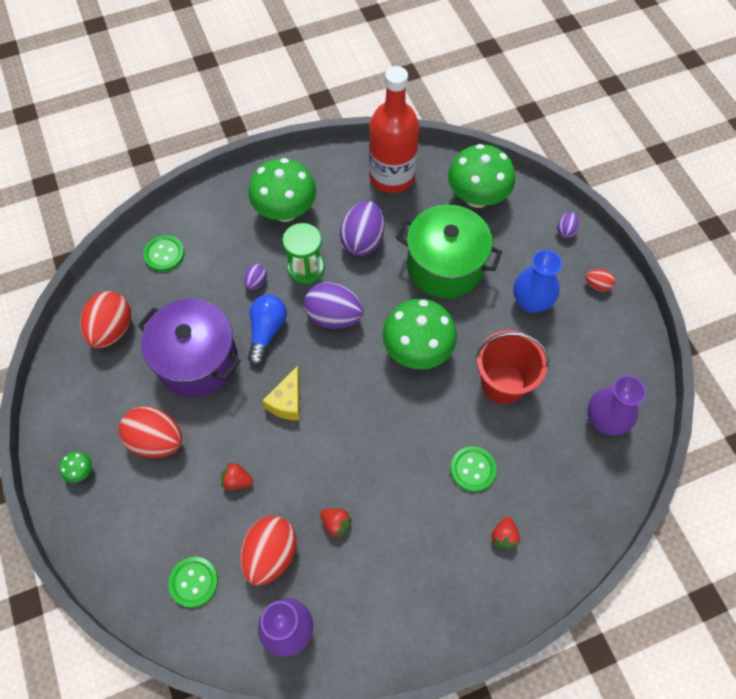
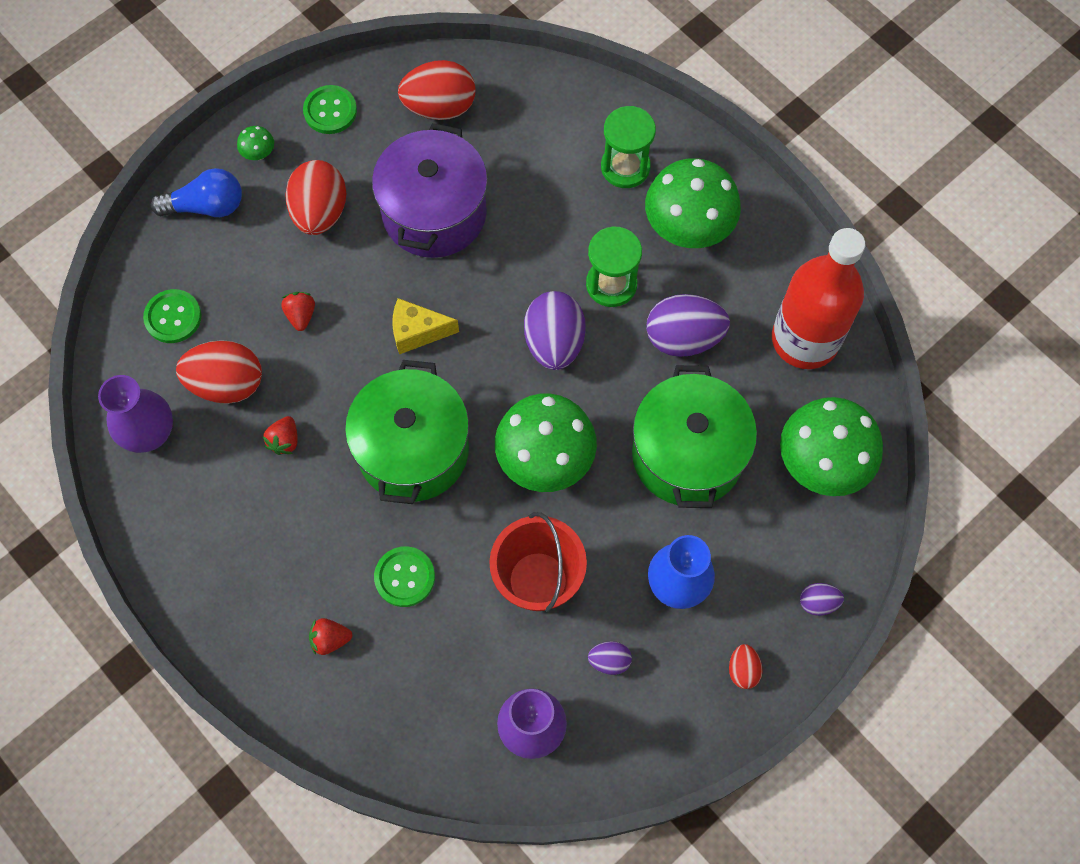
camera: 70 degrees right, 5 degrees up
green button [143,235,185,272] -> green button moved to [303,85,357,134]
purple egg [243,264,267,290] -> purple egg moved to [588,641,632,675]
blue light bulb [248,295,287,366] -> blue light bulb moved to [151,168,242,217]
none -> green pot [345,360,469,504]
none -> green hourglass [601,106,656,188]

